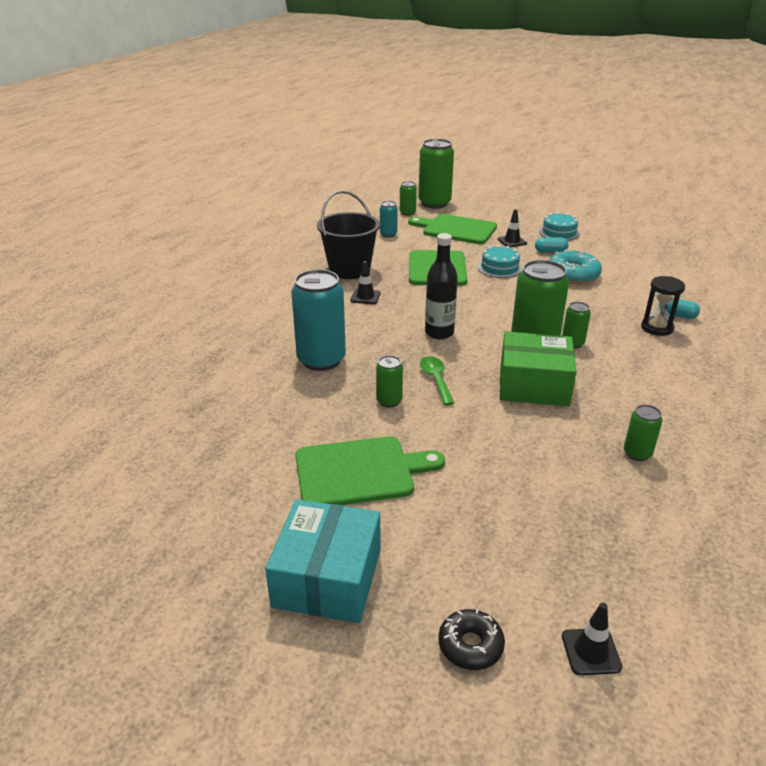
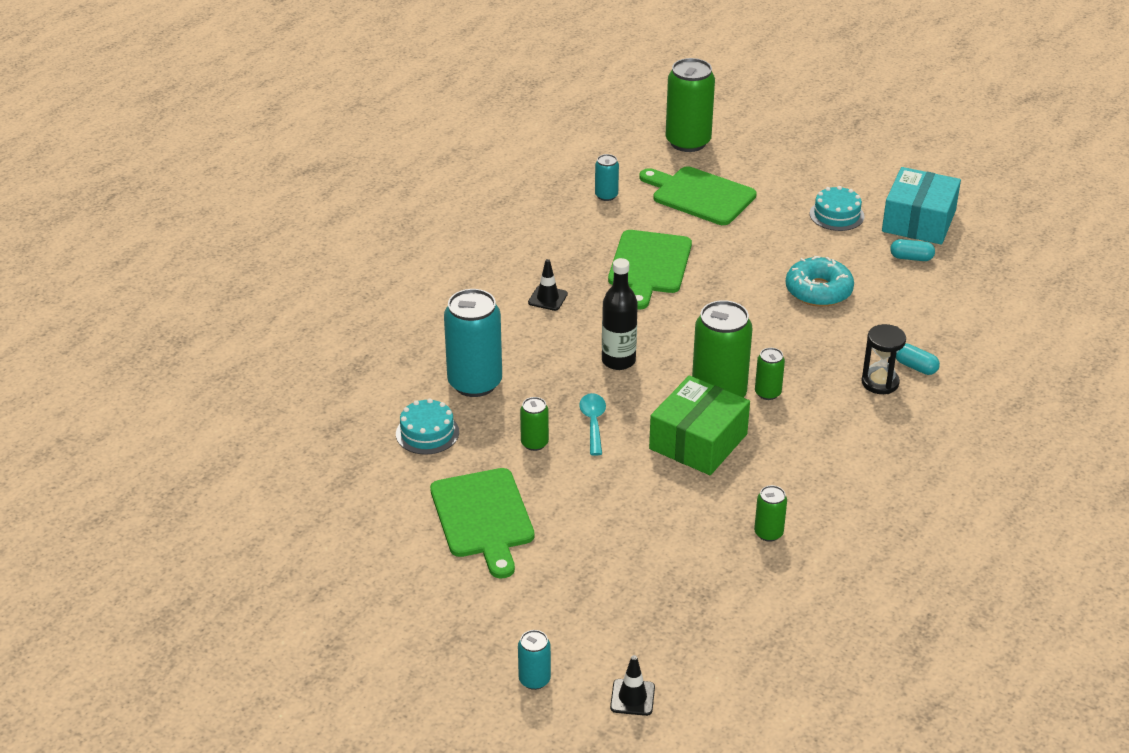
camera: 10 degrees right, 5 degrees up
turquoise box [265,499,380,623] -> turquoise box moved to [882,167,961,245]
green cutting board [295,436,445,505] -> green cutting board turned 75 degrees clockwise [430,468,534,578]
black bucket [317,191,380,279] -> none
green can [400,181,417,216] -> none
green spoon [420,356,454,405] -> turquoise spoon [579,393,606,456]
black donut [438,609,505,670] -> turquoise can [518,630,551,690]
turquoise cake [478,245,522,278] -> turquoise cake moved to [396,398,459,455]
black traffic cone [498,209,527,248] -> none
green box [500,332,576,406] -> green box turned 75 degrees counterclockwise [649,375,750,475]
turquoise capsule [535,238,569,253] -> turquoise capsule moved to [890,239,935,261]

